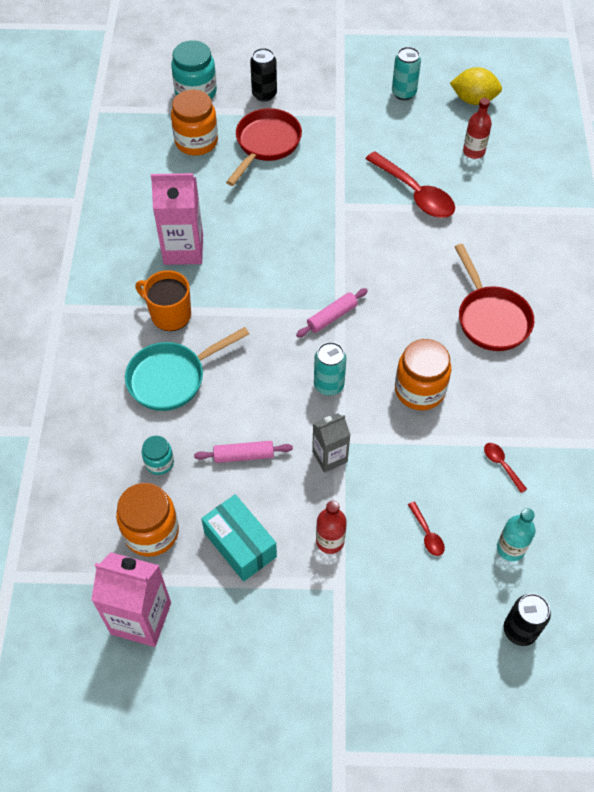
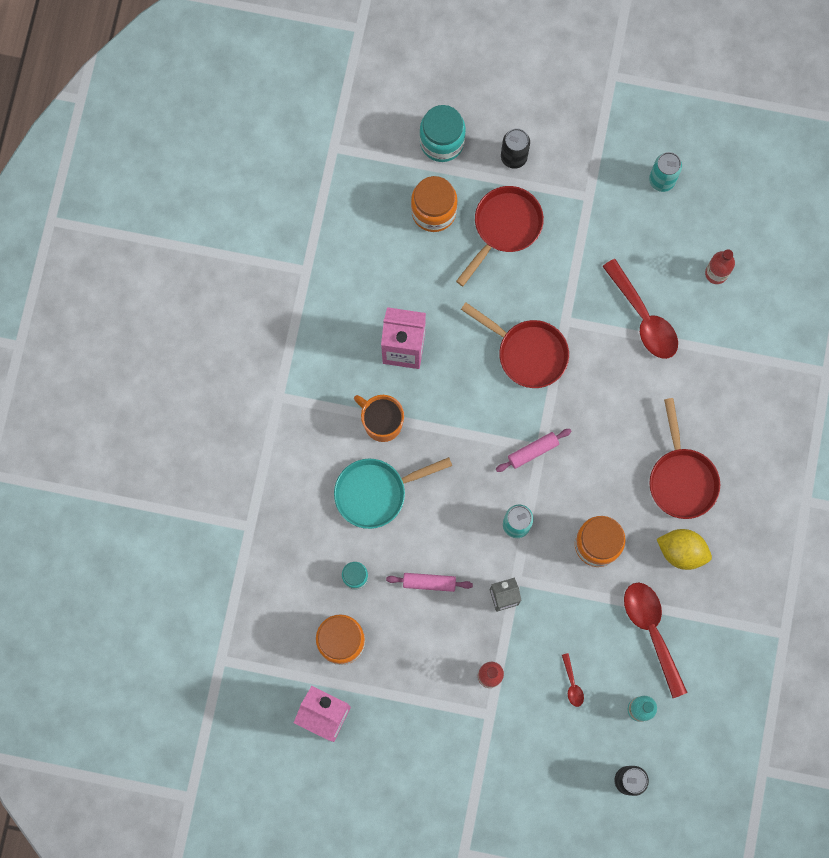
camera: 10 degrees right, 20 degrees up
turquoise box [201,494,277,582] -> none
yellow lemon [450,67,502,105] -> yellow lemon moved to [657,529,712,570]
red spoon [484,443,527,493] -> red spoon [624,582,687,698], size x2.24
none -> red pan [461,302,569,388]

